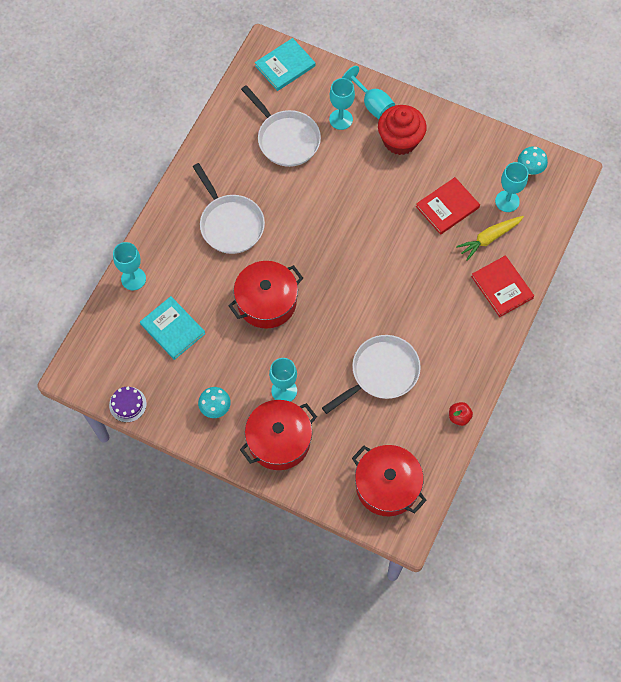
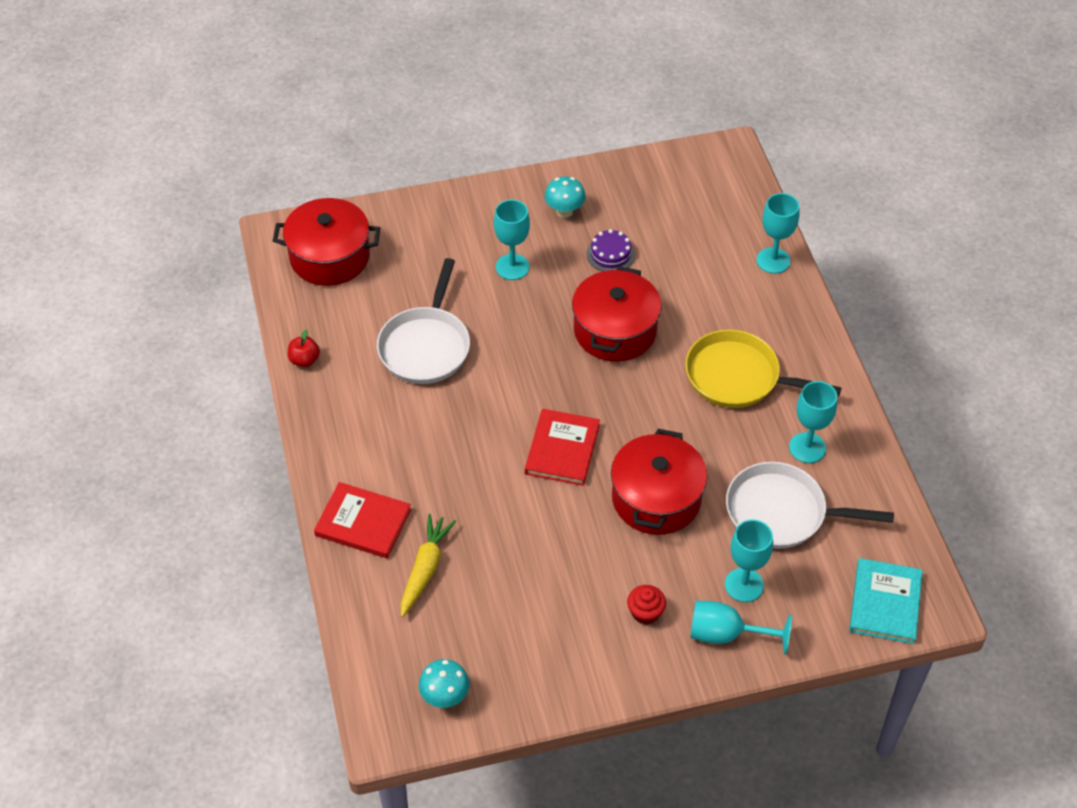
camera: 140 degrees right, 15 degrees down
purple cake [109,387,147,422] -> purple cake moved to [587,229,635,271]
turquoise book [140,296,206,360] -> none
white pan [193,163,265,254] -> yellow pan [685,330,841,408]
red pot [240,400,317,470] -> red pot moved to [611,429,707,535]
red cupcake [378,105,427,155] -> red cupcake [627,585,666,625], size x0.49
red book [416,177,480,235] -> red book moved to [525,409,600,486]
turquoise goblet [495,162,528,212] -> turquoise goblet moved to [789,381,837,463]

